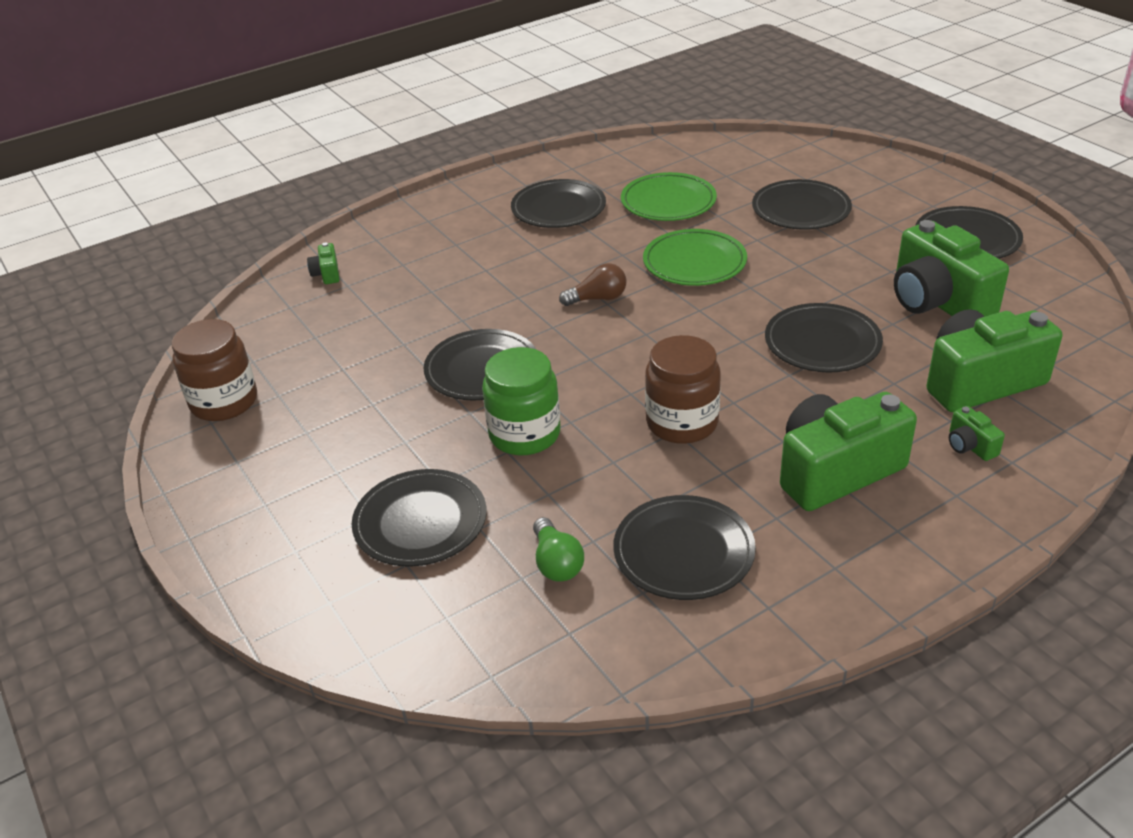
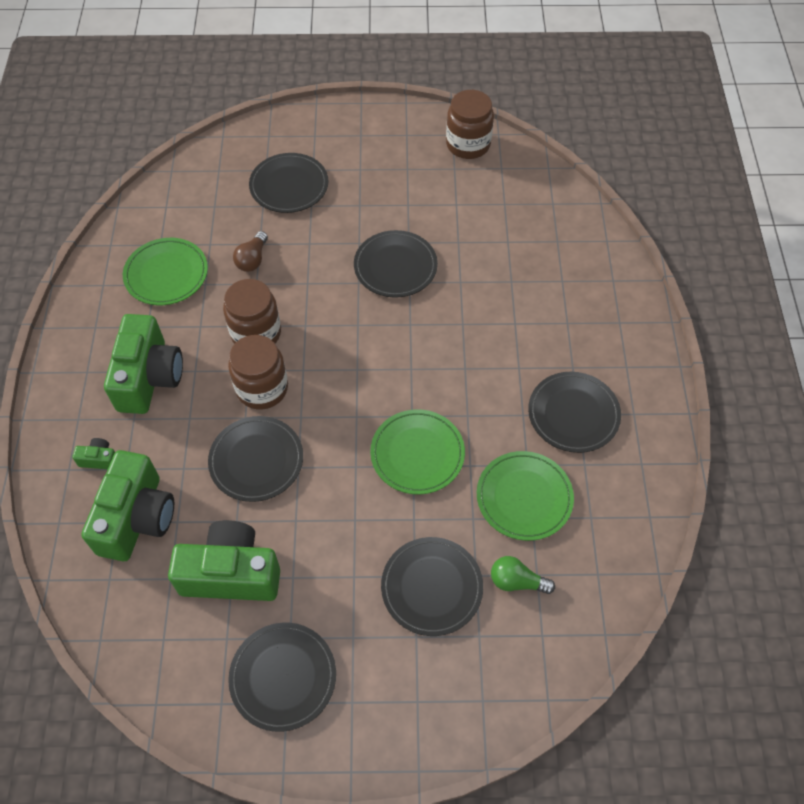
camera: 120 degrees right, 20 degrees up
green camera [307,242,339,284] -> none
green jar [482,347,561,455] -> none
green light bulb [533,517,584,581] -> green light bulb moved to [491,556,555,594]
brown light bulb [559,263,626,306] -> brown light bulb moved to [233,231,268,272]
black plate [613,495,756,600] -> green plate [123,238,208,305]
none -> brown jar [228,335,288,409]

